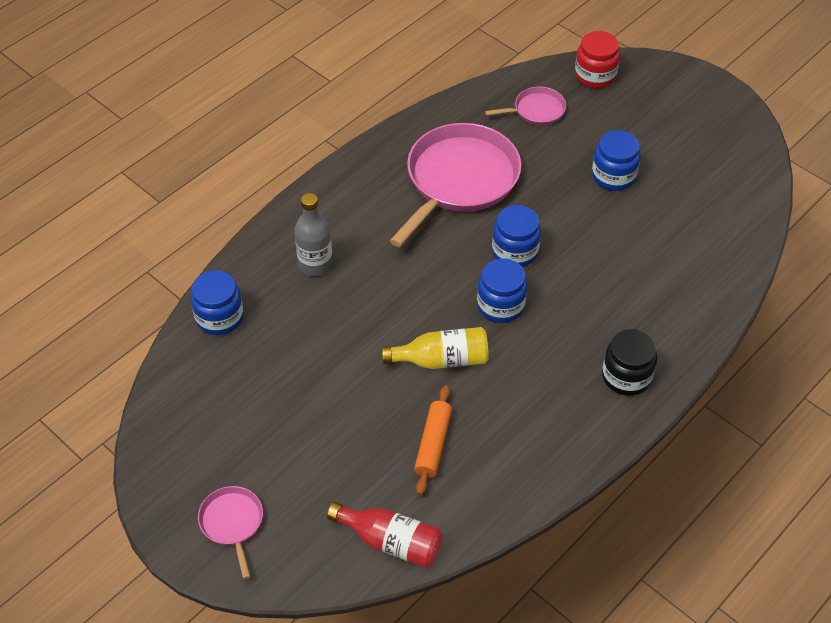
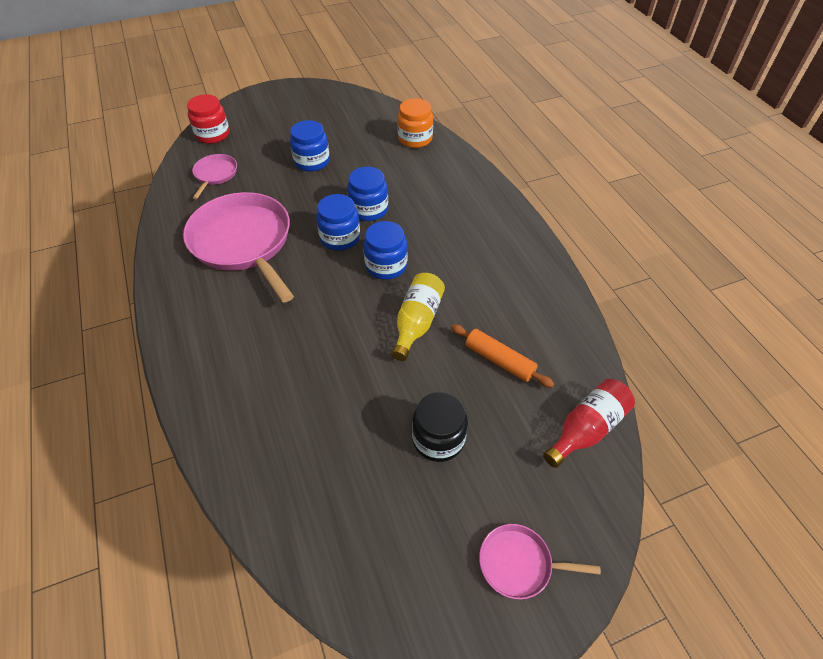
camera: 65 degrees left, 0 degrees up
blue jar [191,270,243,335] -> blue jar moved to [347,167,388,221]
grey bottle [295,193,333,276] -> none
black jar [602,329,657,396] -> black jar moved to [412,392,468,462]
none -> orange jar [397,98,433,148]

